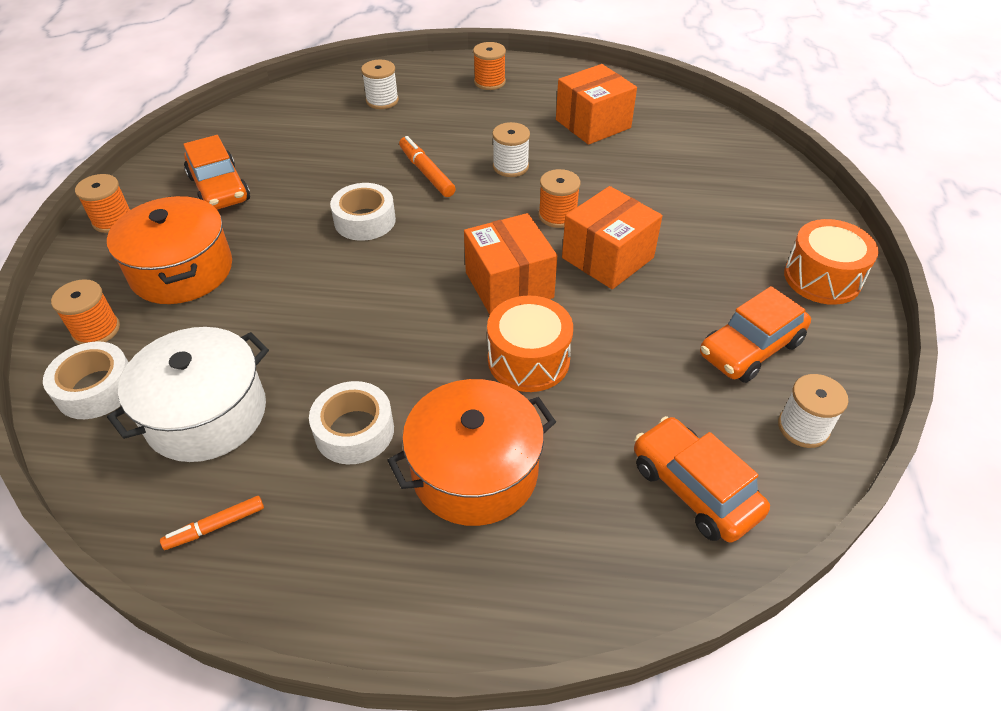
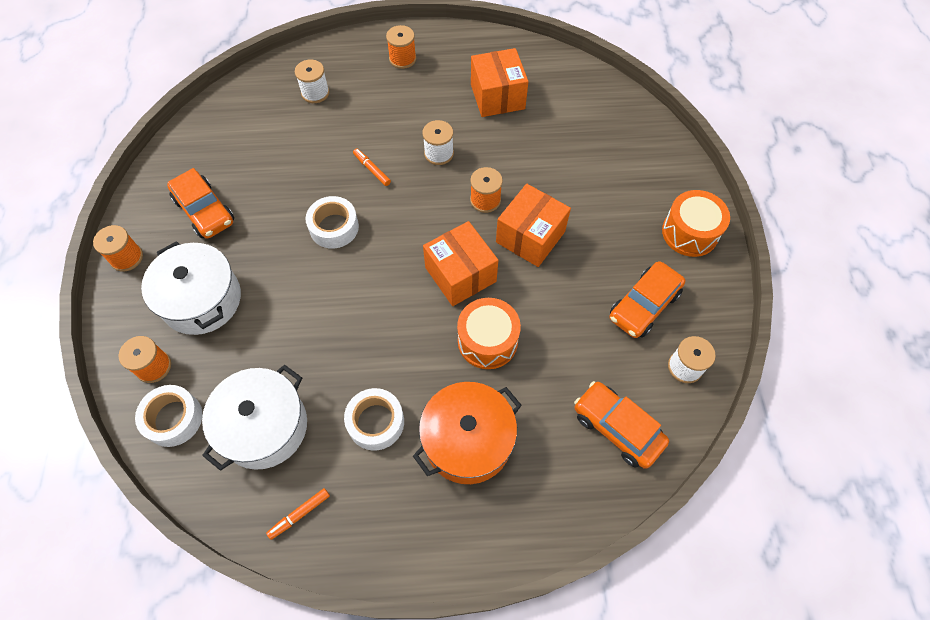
camera: 10 degrees left, 15 degrees up
orange pot [107,196,232,304] -> white pot [141,241,241,335]
orange marker [399,136,456,197] -> orange marker [353,148,391,186], size x0.66
orange box [556,64,637,145] -> orange box turned 60 degrees counterclockwise [471,48,528,117]

